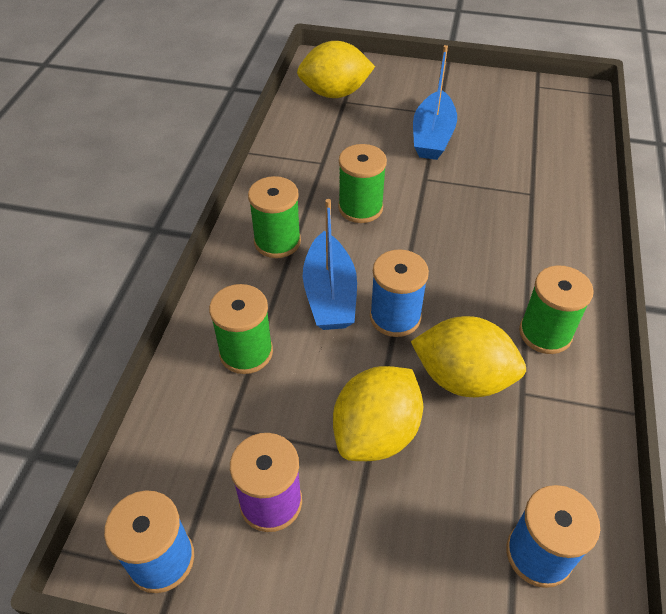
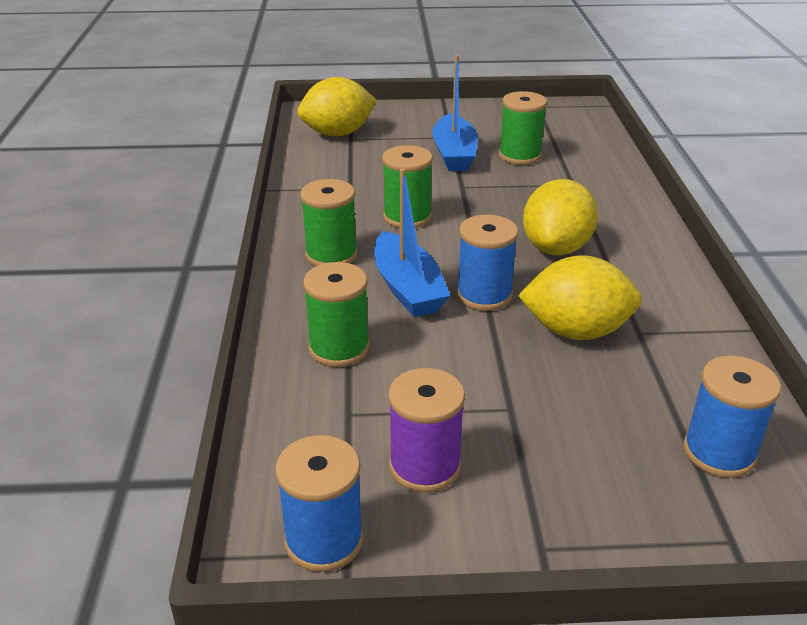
camera: 15 degrees left, 15 degrees down
yellow lemon [333,366,423,461] -> yellow lemon moved to [523,179,598,255]
green spool [519,265,594,354] -> green spool moved to [499,91,547,165]

